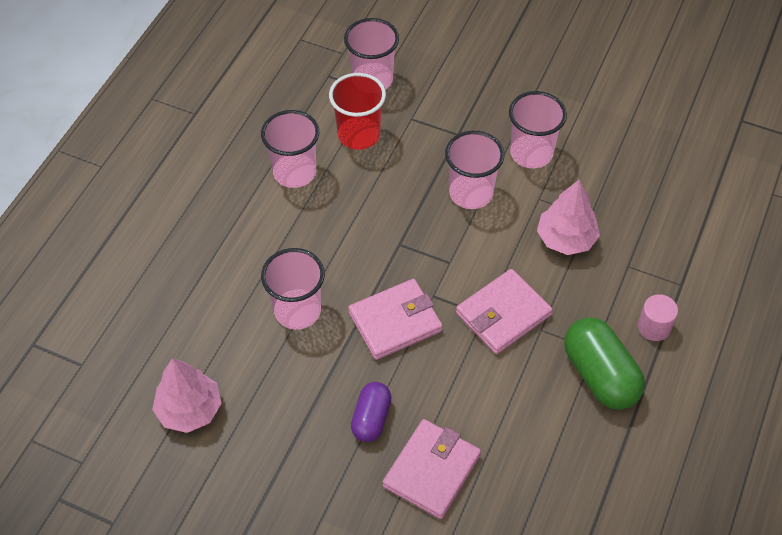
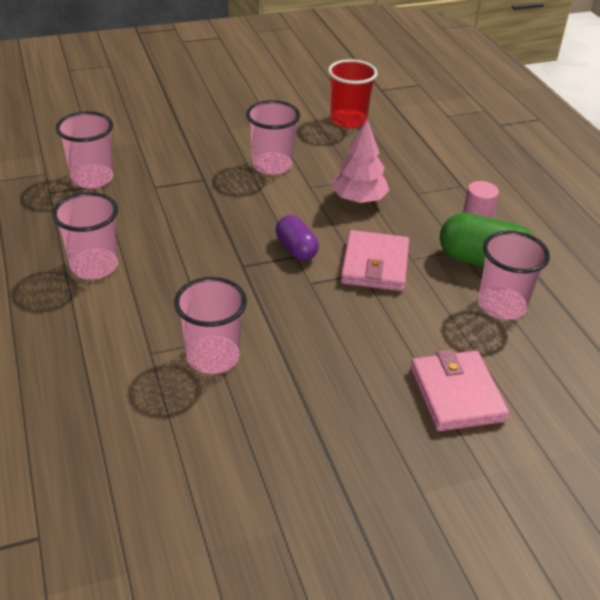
camera: 45 degrees left, 15 degrees down
pink tree [152,358,222,433] -> none
red cup [329,73,386,150] -> red cup moved to [328,59,378,128]
pink wallet [348,279,443,360] -> none
purple capsule [351,382,391,442] -> purple capsule moved to [276,215,319,261]
pink cup [445,131,504,209] -> pink cup moved to [478,231,550,320]

